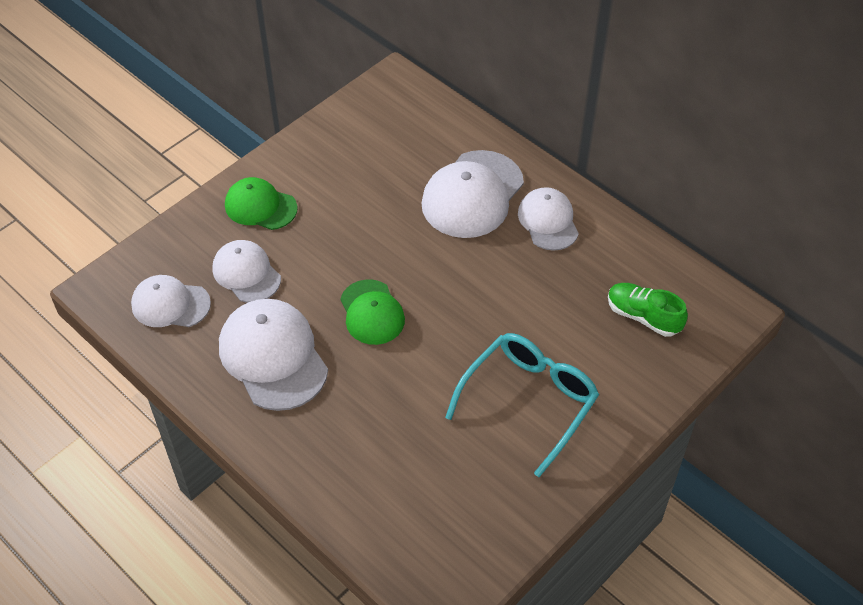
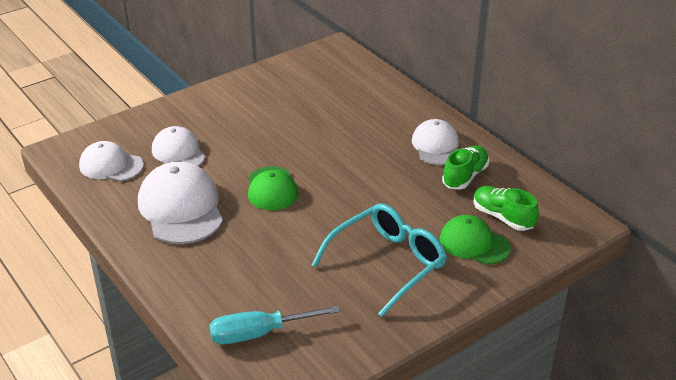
camera: 10 degrees right, 15 degrees down
green cap [225,177,297,230] -> green cap moved to [440,215,511,265]
white cap [422,150,524,238] -> none
none -> turquoise screwdriver [209,305,340,344]
none -> green shoe [442,145,489,190]

